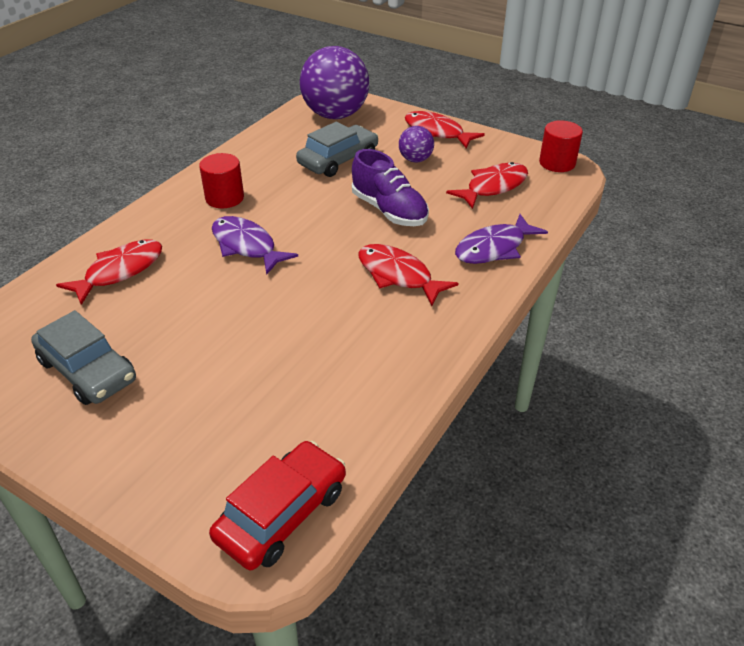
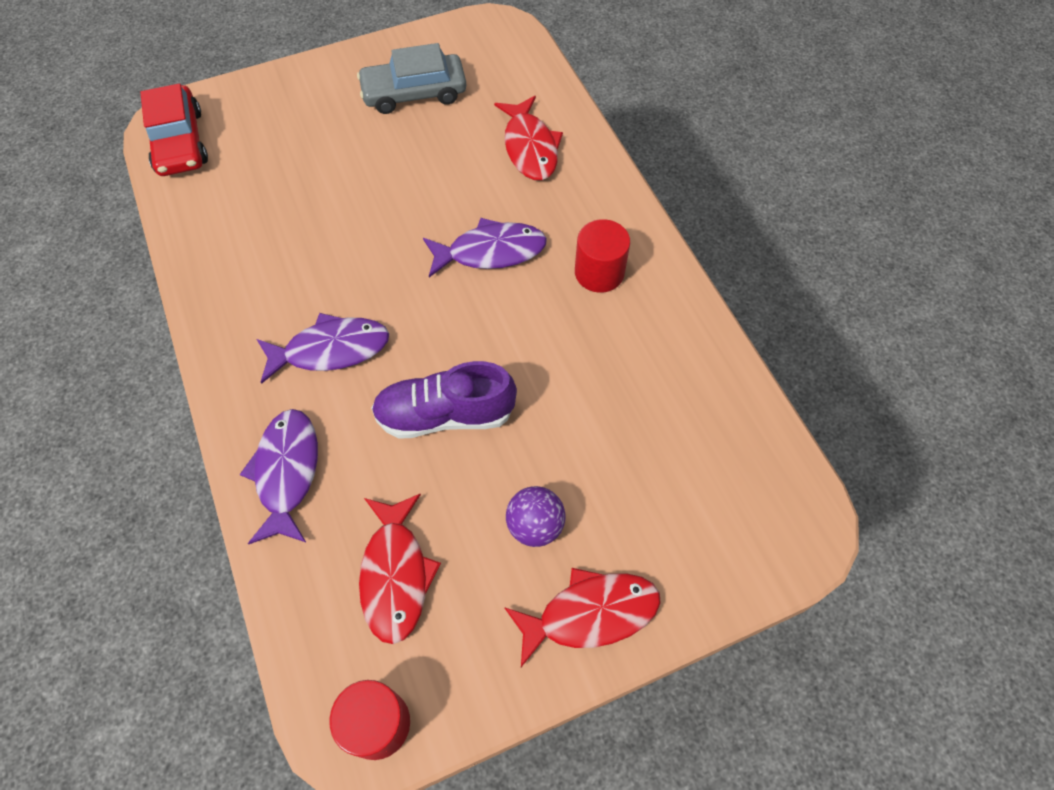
camera: 125 degrees right, 20 degrees up
grey car [296,122,378,177] -> none
purple ball [300,46,369,119] -> none
red fish [359,244,459,306] -> purple fish [257,313,389,384]

